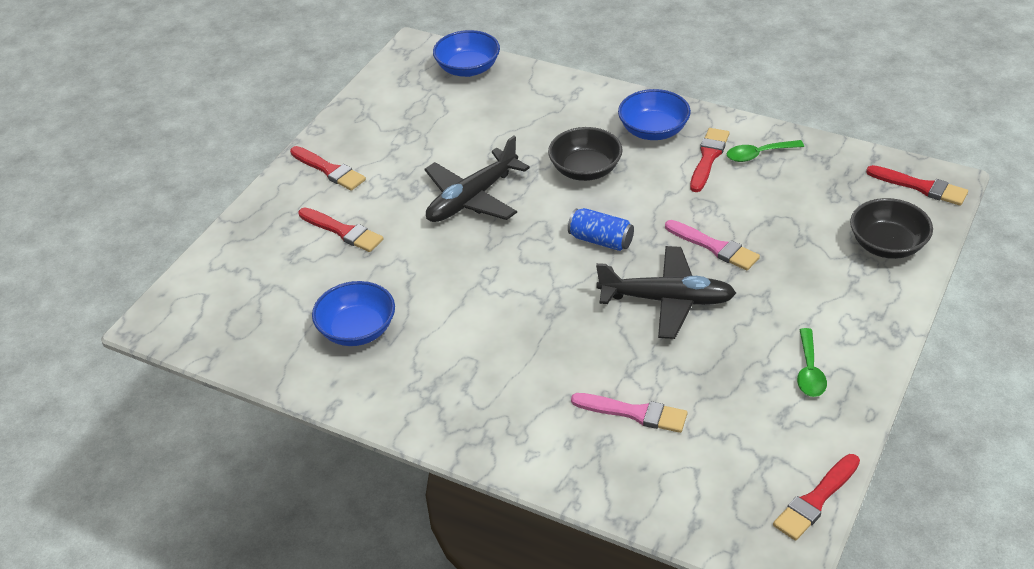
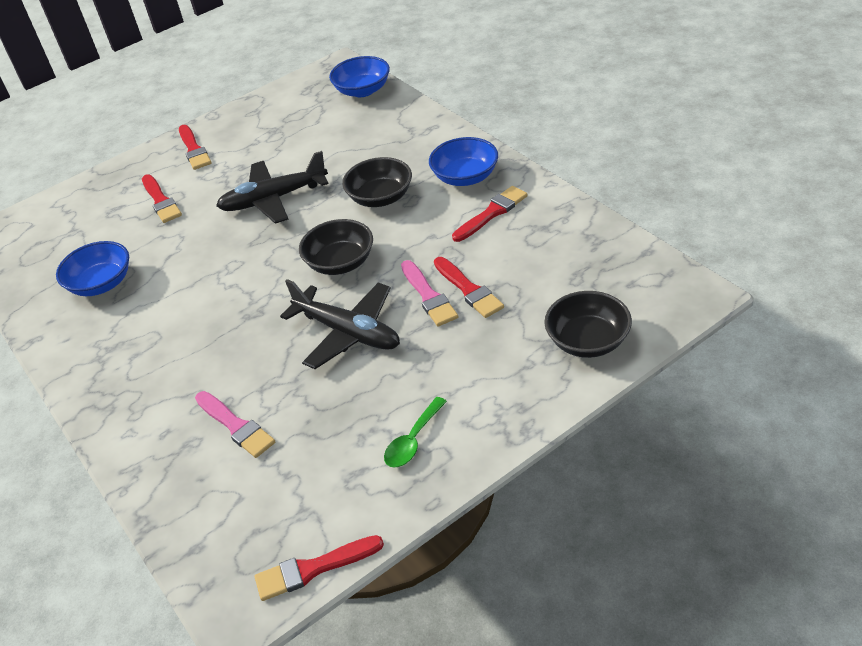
camera: 30 degrees right, 0 degrees up
blue can [568,208,634,251] -> black bowl [299,219,373,275]
green spoon [727,140,804,162] -> none
red brush [866,165,968,206] -> red brush moved to [434,257,504,318]

